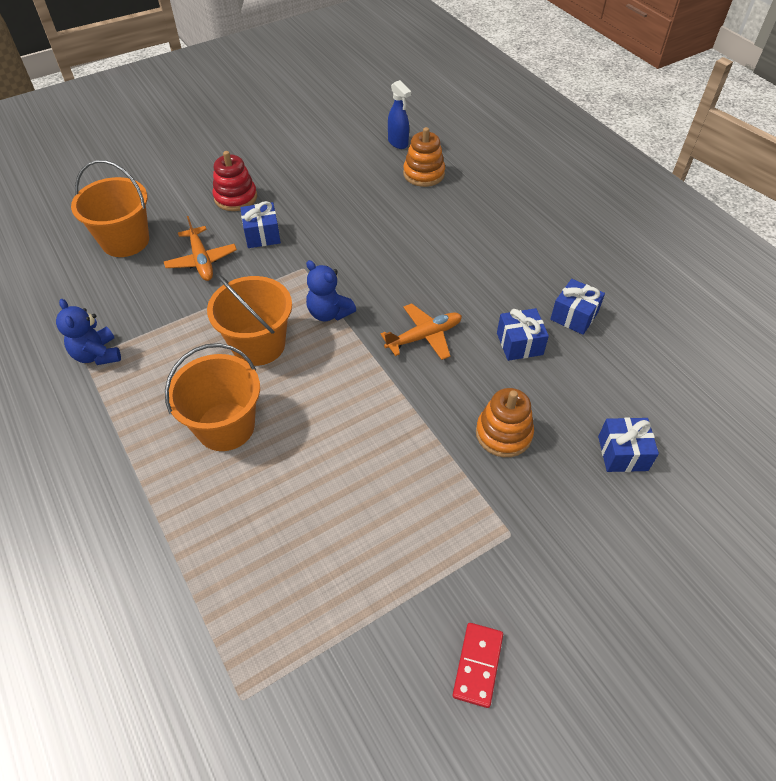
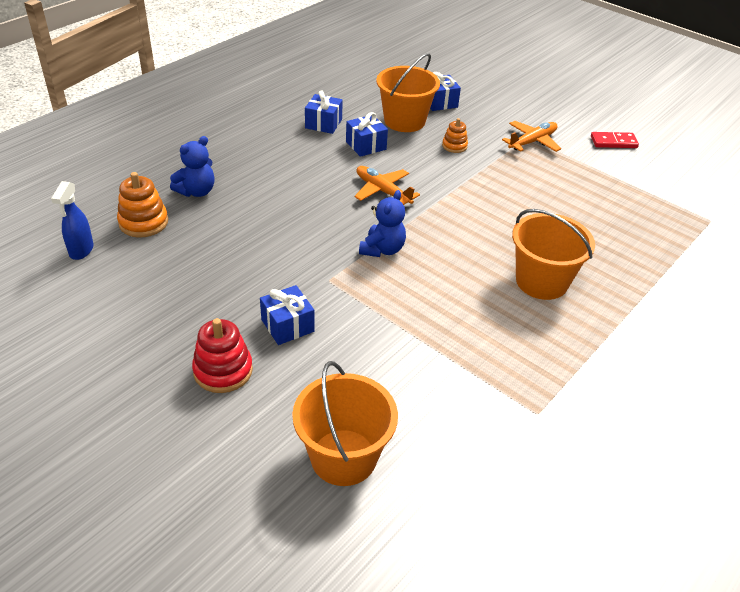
camera: 110 degrees left, 10 degrees down
blue teddy bear [56,299,121,365] -> blue teddy bear moved to [170,136,215,197]
orange plane [164,216,237,281] -> orange plane moved to [502,121,561,152]
orange bucket [207,274,292,366] -> orange bucket moved to [376,53,440,132]
blue spray bottle [388,80,411,149] -> blue spray bottle turned 150 degrees clockwise [51,181,94,260]
orange stacking toy [476,388,534,457] -> orange stacking toy [442,118,468,153], size x0.61

